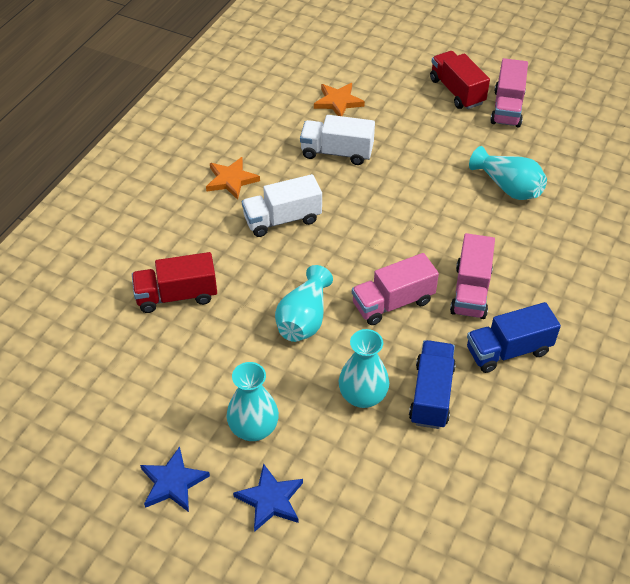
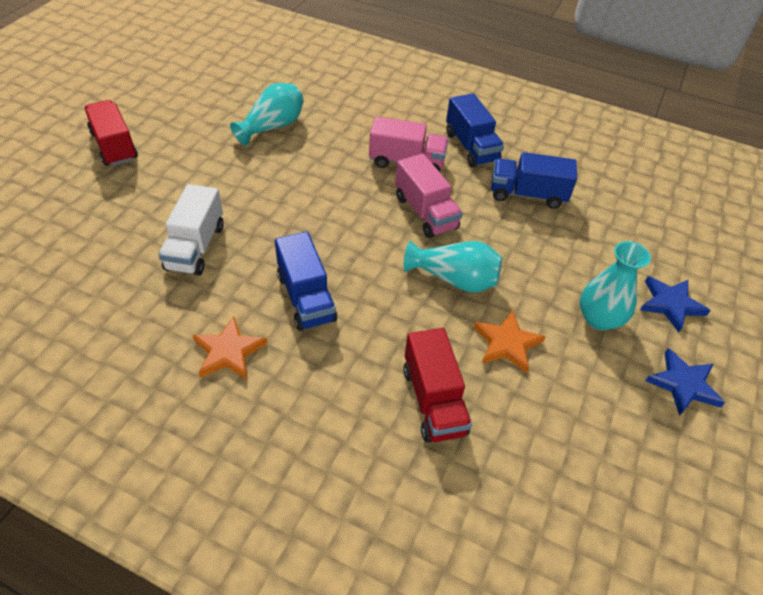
camera: 95 degrees left, 0 degrees up
white truck [242,174,322,237] -> blue truck [275,231,337,331]
orange star [314,83,365,116] -> orange star moved to [474,310,546,373]
turquoise vase [339,329,389,408] -> none
red truck [430,51,490,109] -> red truck turned 90 degrees clockwise [84,100,138,166]
pink truck [490,58,528,128] -> none

